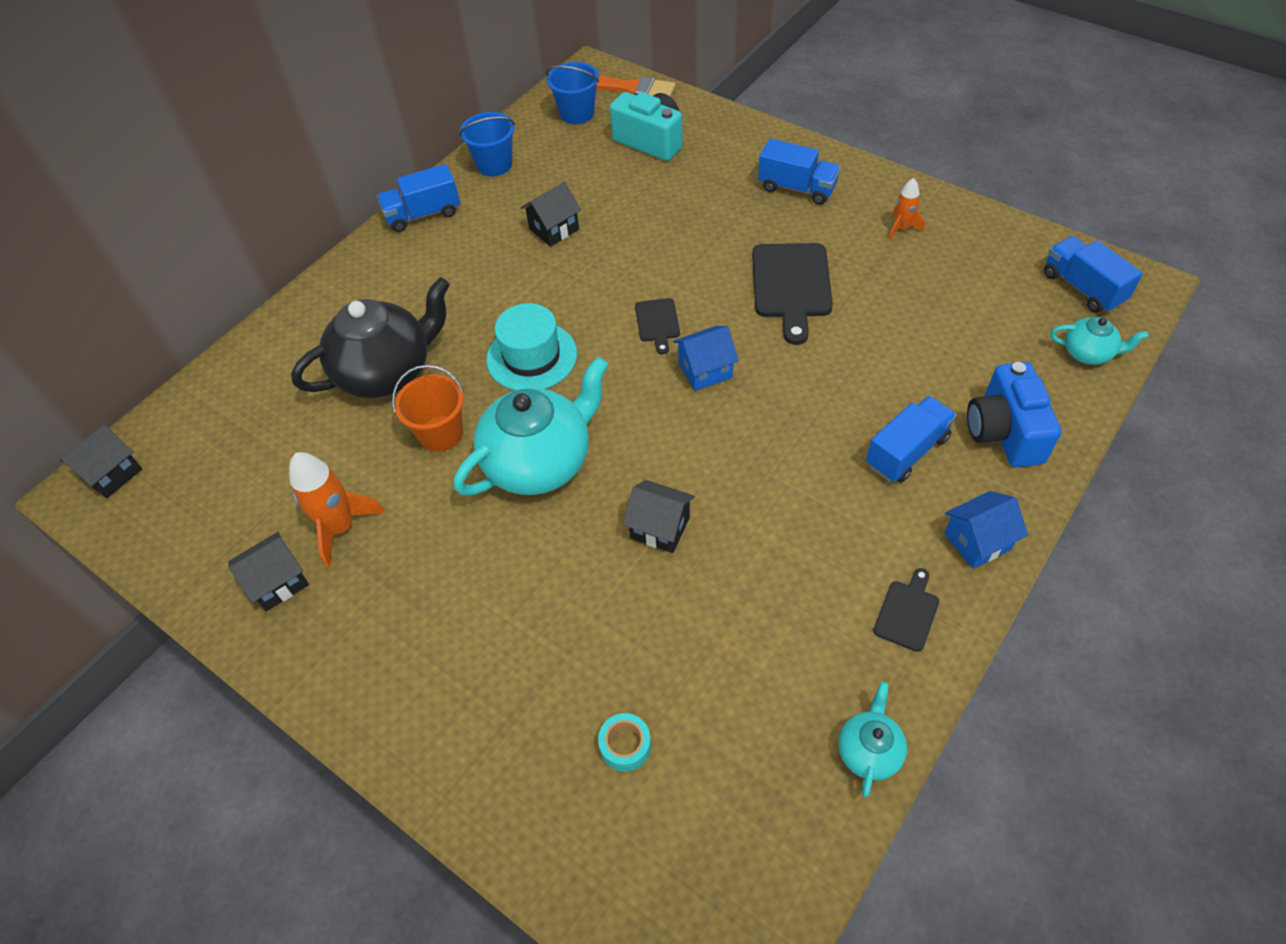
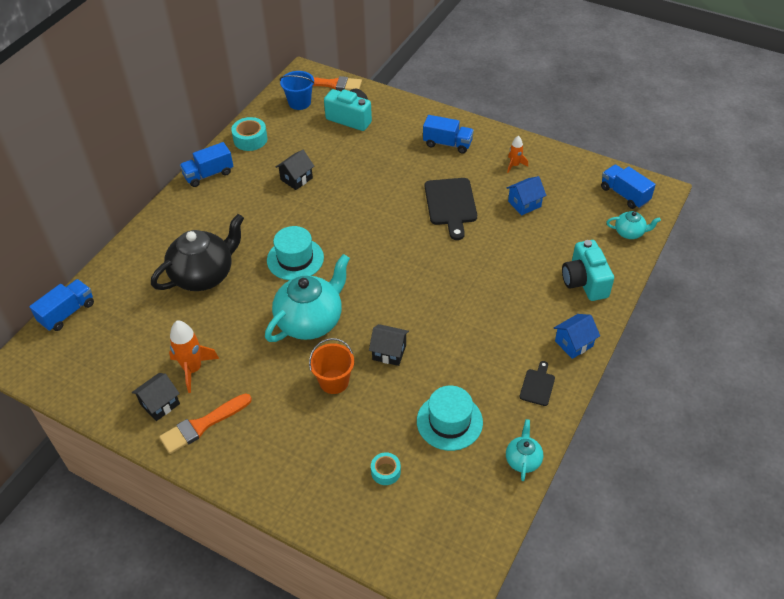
camera: 10 degrees left, 5 degrees down
black house [60,425,142,498] -> none
orange bucket [392,365,464,452] -> orange bucket moved to [309,338,354,394]
blue bucket [459,112,515,176] -> turquoise tape [231,117,268,151]
black cutting board [635,298,680,354] -> none
blue house [673,326,739,391] -> blue house moved to [507,176,547,215]
blue truck [866,396,957,483] -> blue truck moved to [29,279,94,331]
blue camera [967,362,1061,467] -> turquoise camera [562,240,614,301]
none -> orange brush [159,393,252,454]
none -> turquoise hat [417,386,483,451]

